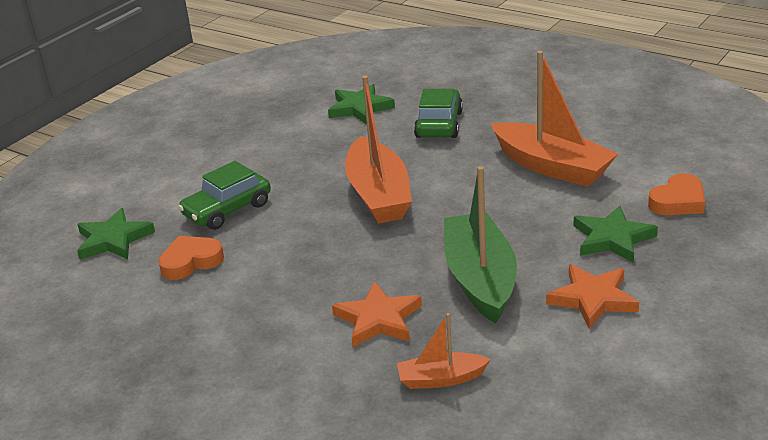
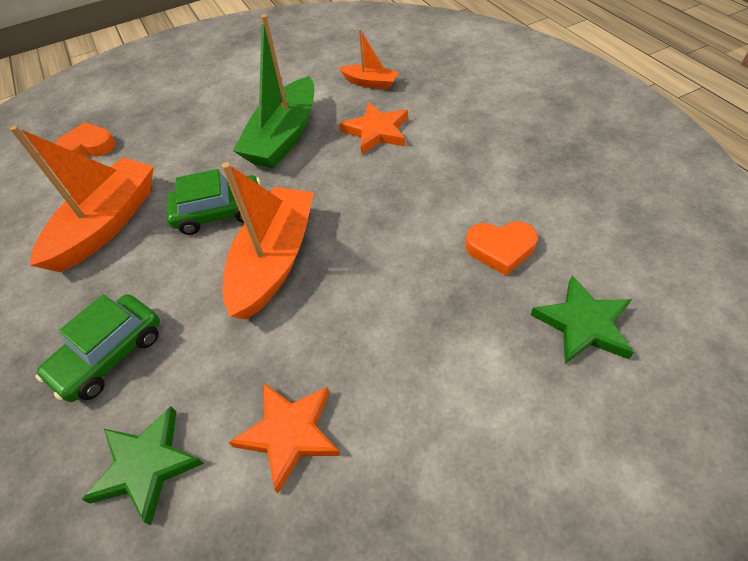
camera: 150 degrees left, 20 degrees up
green car [178,161,271,230] -> green car moved to [167,169,260,235]
orange boat [491,51,618,187] -> orange boat turned 45 degrees clockwise [10,126,154,272]
orange star [546,264,639,329] -> orange star moved to [229,383,341,493]
green star [574,205,658,263] -> none

